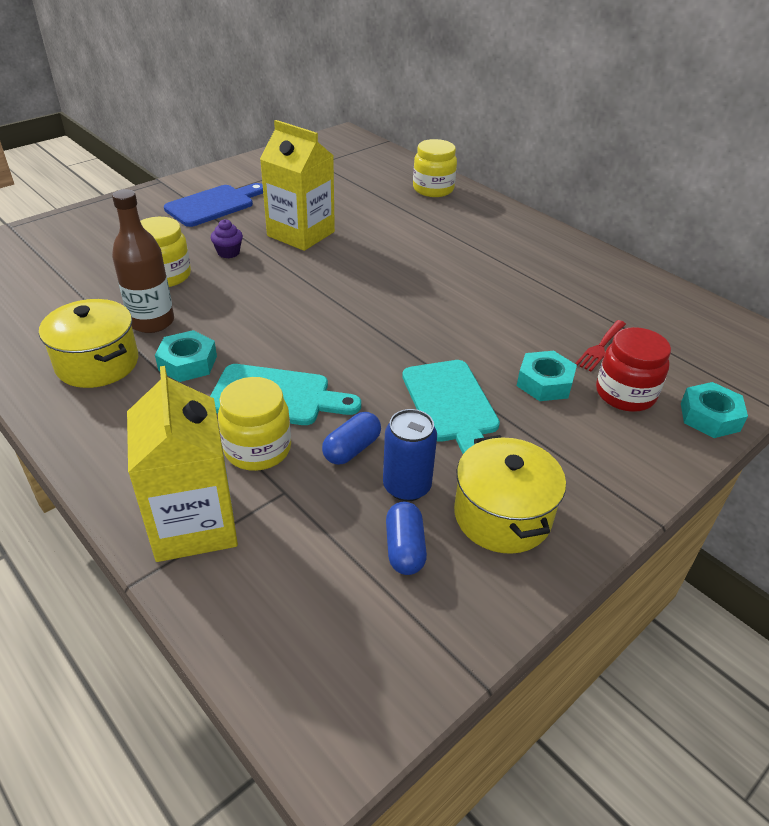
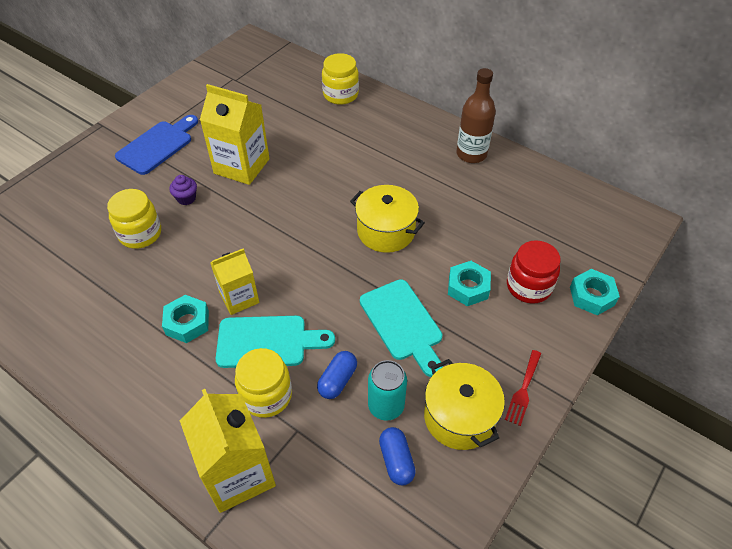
camera: 10 degrees left, 10 degrees up
yellow pot [39,299,138,388] -> yellow pot moved to [350,185,425,253]
brown bottle [112,189,174,333] -> brown bottle moved to [456,68,496,163]
blue can [383,409,437,501] -> turquoise can [368,360,407,420]
red fork [575,320,626,372] -> red fork moved to [505,350,541,426]
none -> yellow carton [210,248,259,315]

